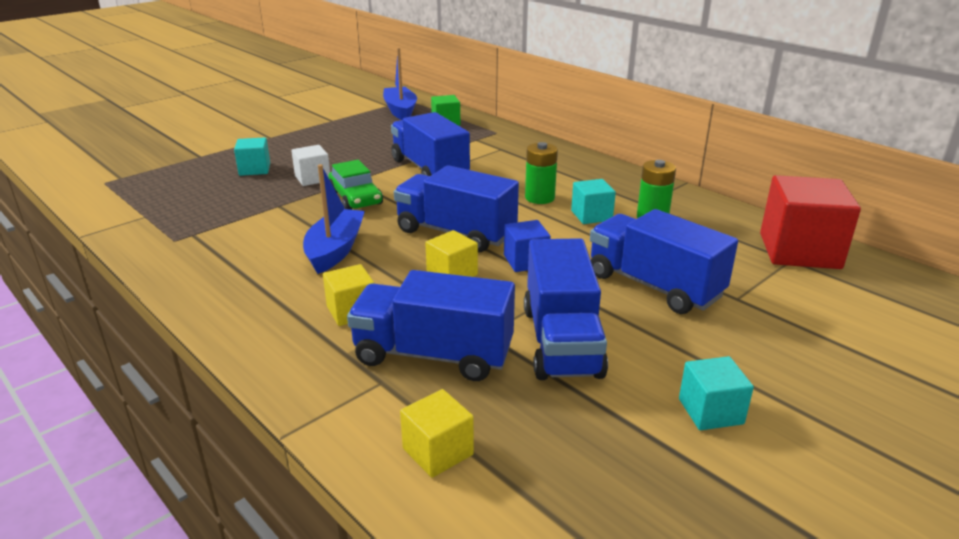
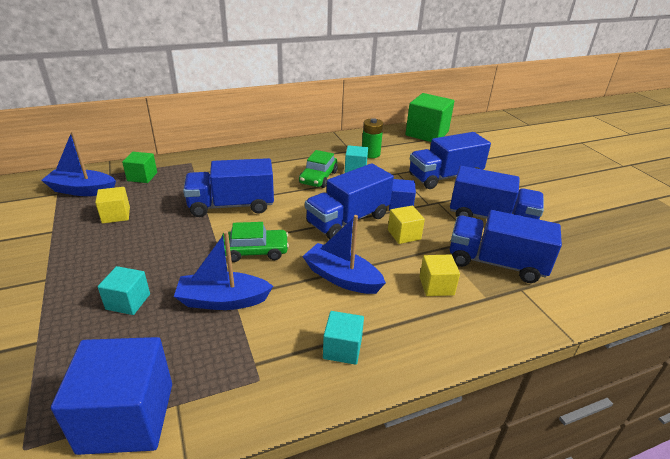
camera: 70 degrees left, 5 degrees up
white cube [291,145,330,186] -> none
blue truck [347,270,515,381] -> blue truck turned 75 degrees clockwise [450,210,562,283]
yellow cube [400,389,474,478] -> yellow cube moved to [95,187,130,224]
green battery [525,142,558,204] -> green car [299,150,338,188]
turquoise cube [679,356,754,430] -> turquoise cube moved to [323,311,364,365]
red cube [760,175,861,269] -> green cube [405,93,454,142]
none -> blue cube [51,337,172,455]
none -> blue boat [174,231,273,310]

